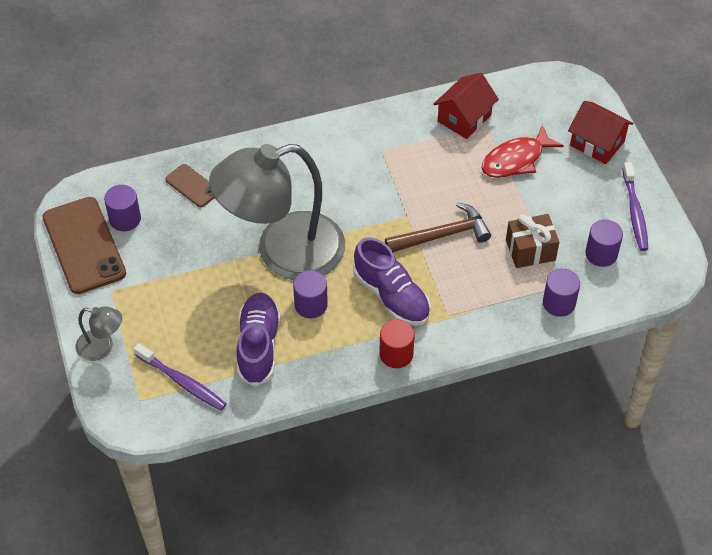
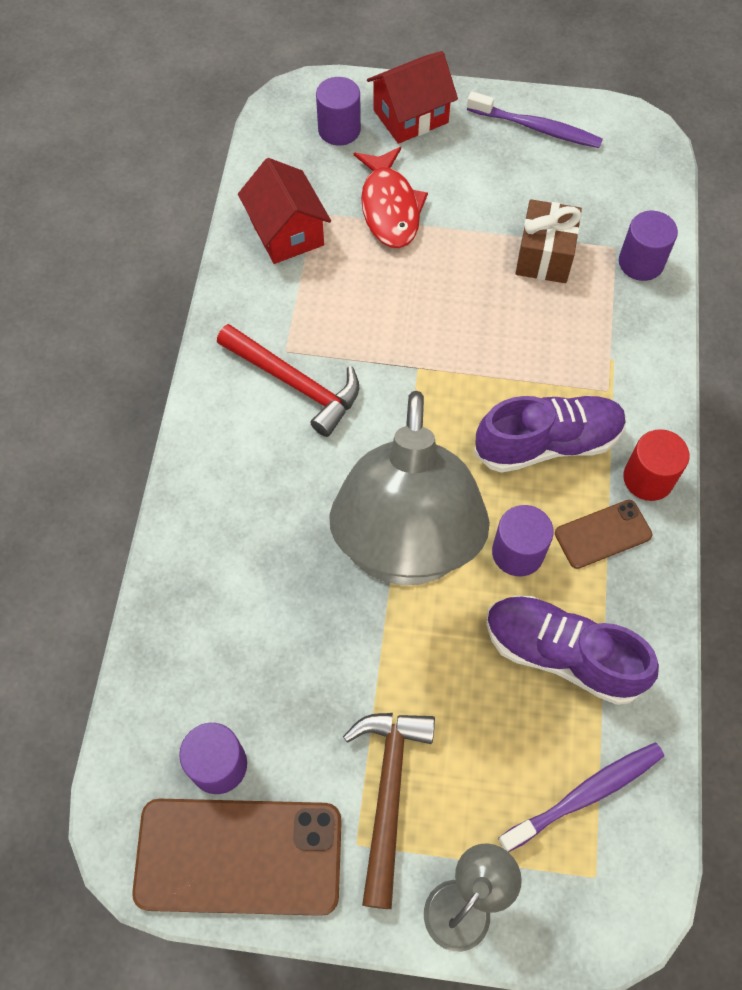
camera: 65 degrees left, 10 degrees up
brown phone [165,164,215,207] -> brown phone moved to [555,500,652,569]
brown hammer [385,202,491,252] -> brown hammer moved to [343,713,435,909]
purple cylinder [585,220,623,267] -> purple cylinder moved to [316,77,361,146]
none -> red hammer [217,324,359,437]

